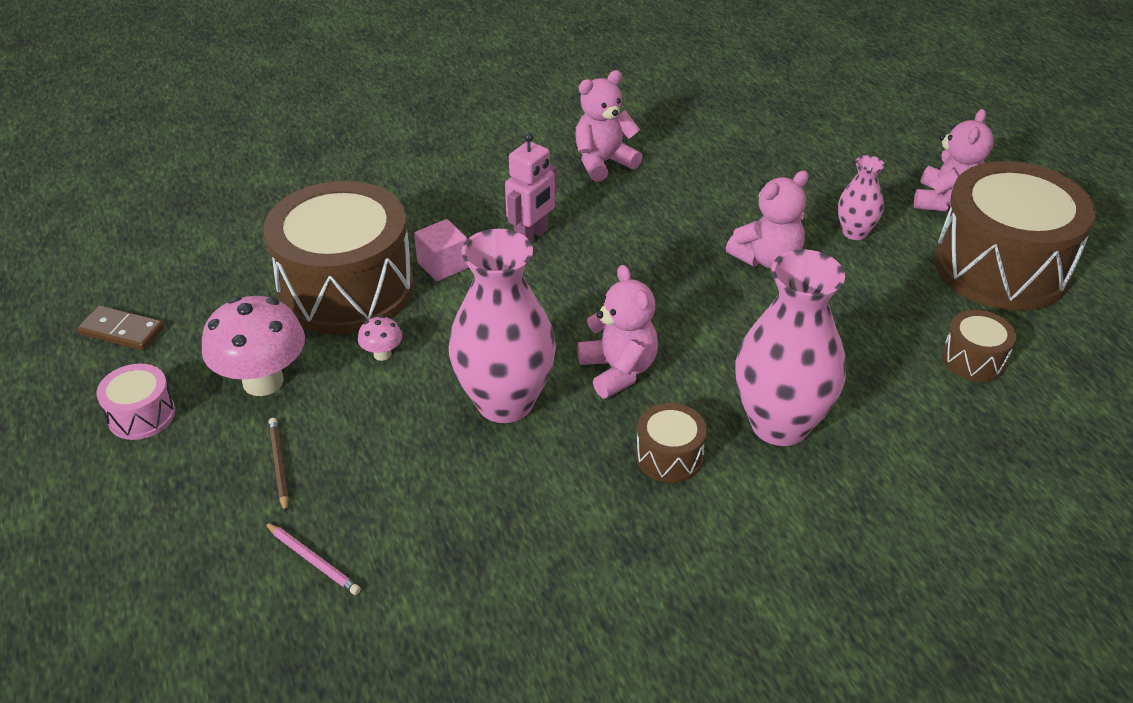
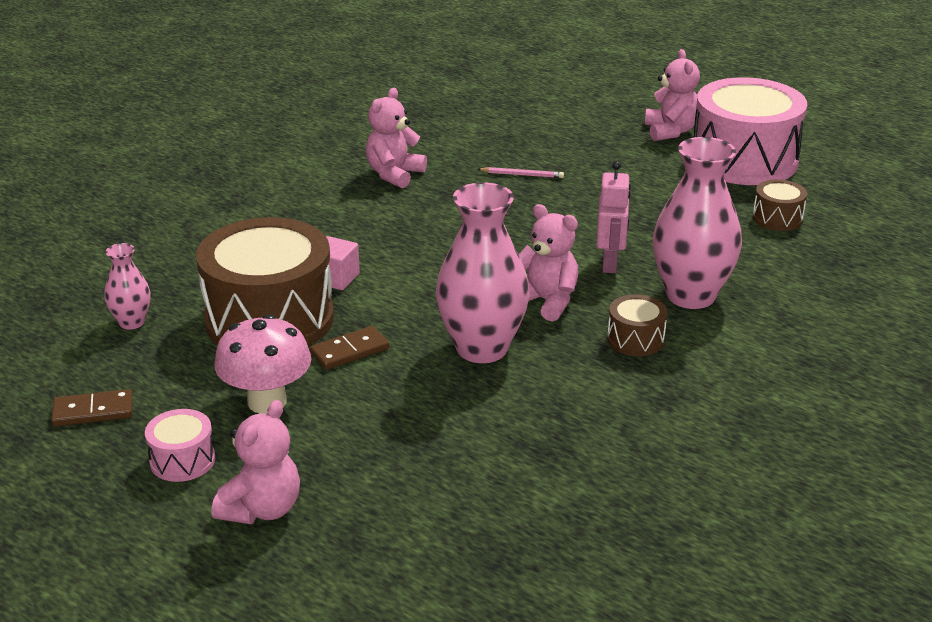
camera: 30 degrees left, 10 degrees down
pink pencil [264,522,361,595] -> pink pencil moved to [477,167,564,178]
brown pencil [269,418,289,513] -> none
pink mushroom [358,316,402,361] -> brown domino [310,326,389,370]
pink robot [505,132,557,243] -> pink robot moved to [596,161,631,273]
pink teddy bear [726,171,809,269] -> pink teddy bear moved to [212,400,300,524]
pink vase [838,155,884,240] -> pink vase moved to [104,243,150,330]
brown drum [934,161,1096,311] -> pink drum [694,77,807,185]

